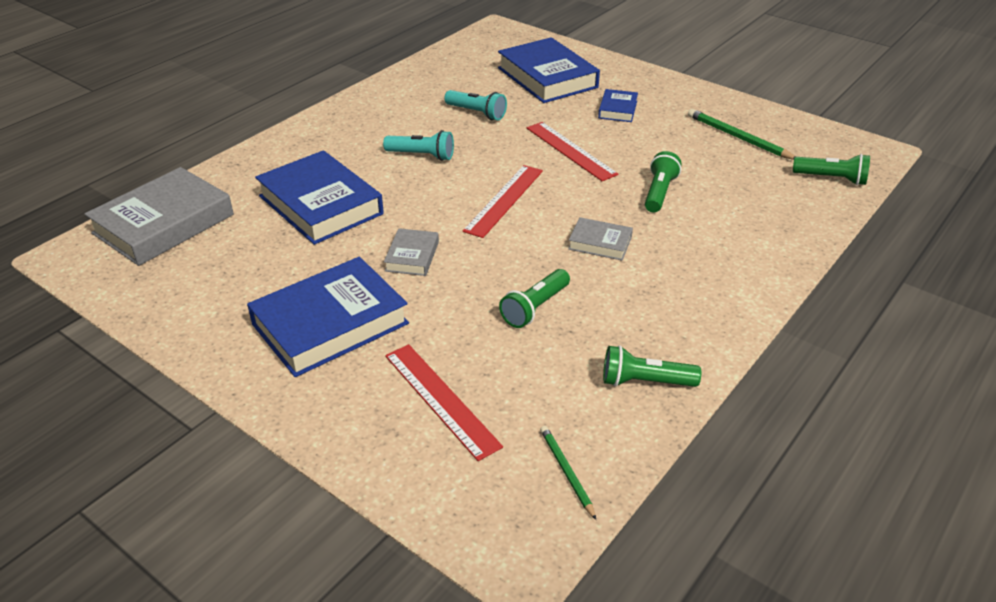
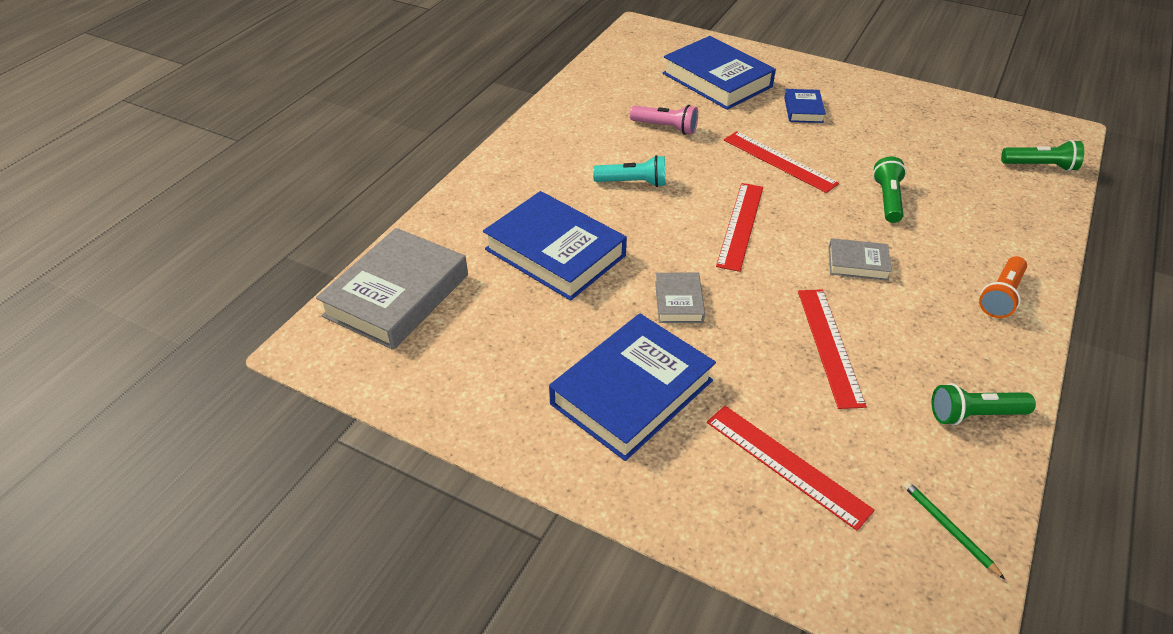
camera: 10 degrees left, 5 degrees up
turquoise flashlight [444,90,507,120] -> pink flashlight [630,105,698,135]
green flashlight [499,269,570,328] -> red ruler [798,289,867,409]
green pencil [688,109,796,160] -> none
none -> orange flashlight [979,256,1027,318]

